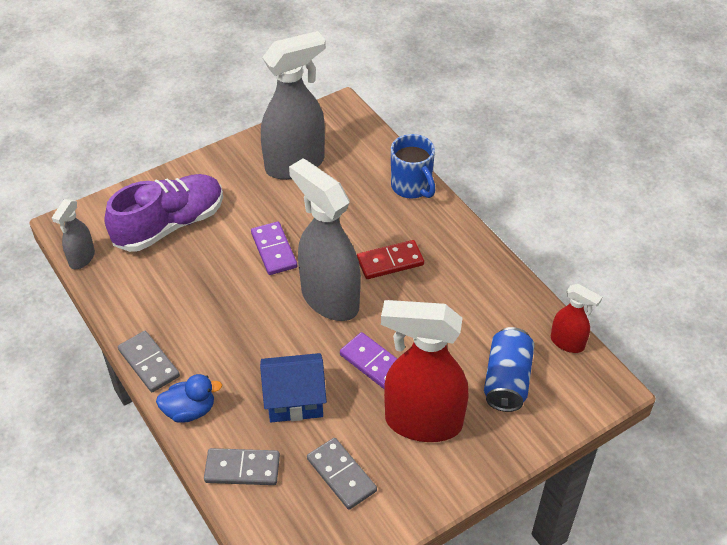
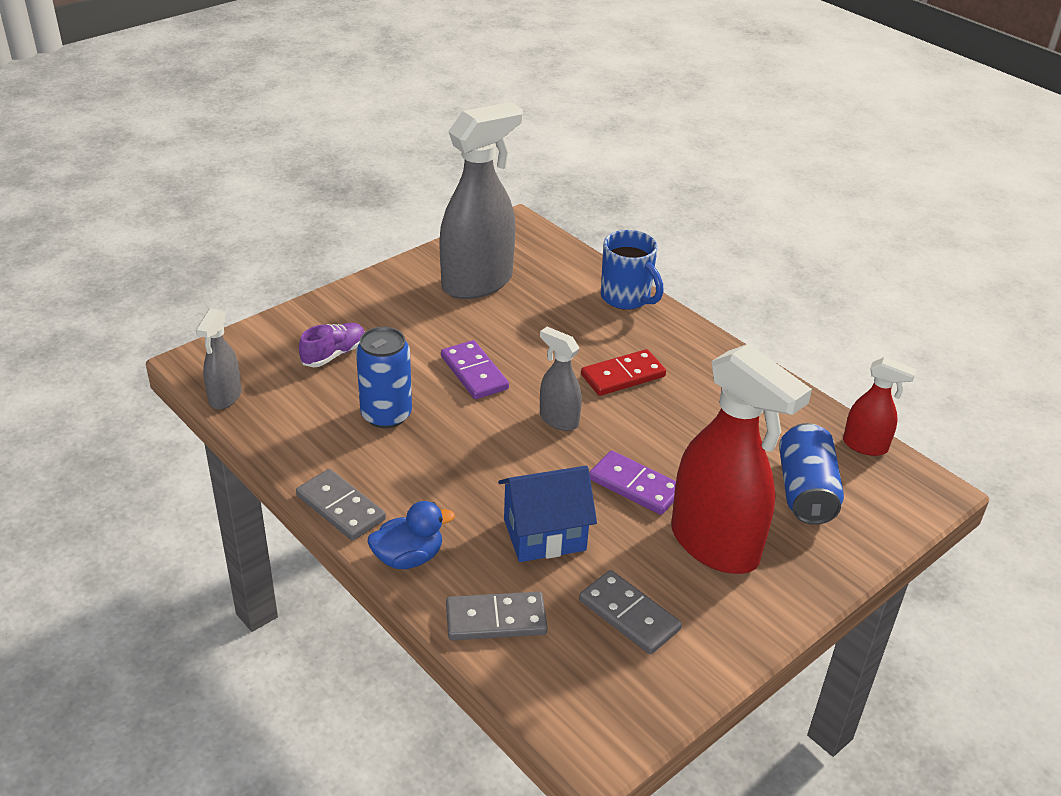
camera: 10 degrees left, 10 degrees down
purple shoe [105,174,223,252] -> purple shoe [299,323,365,367], size x0.48
grey spray bottle [289,159,361,321] -> grey spray bottle [540,327,582,431], size x0.49
red spray bottle [381,300,469,442] -> red spray bottle turned 135 degrees counterclockwise [671,344,812,574]
none -> blue can [356,327,412,428]

